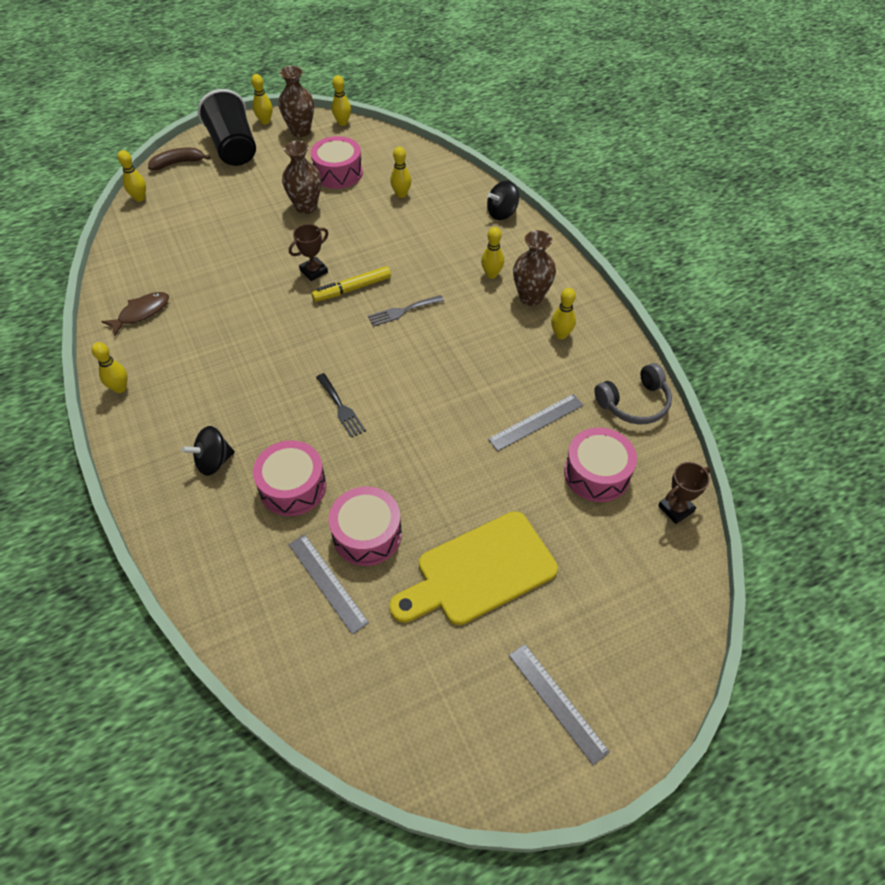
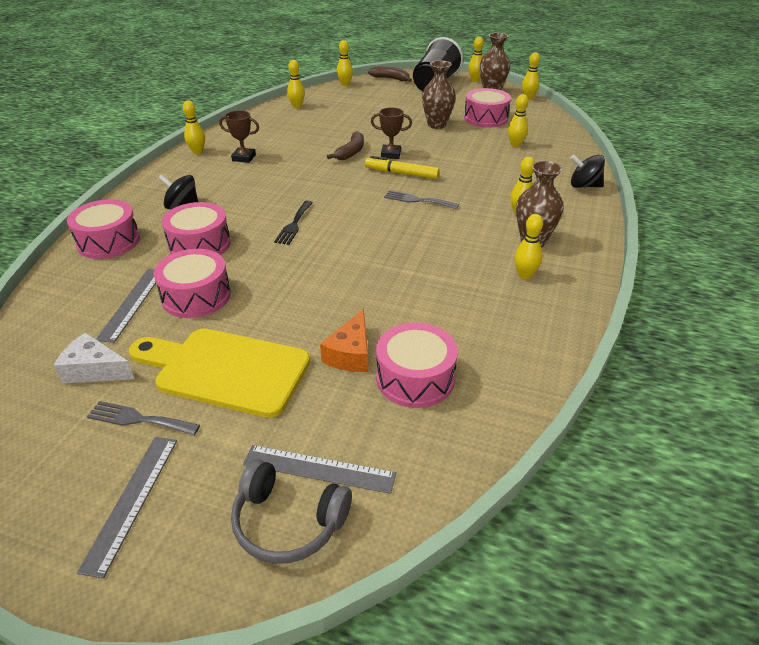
camera: 45 degrees right, 15 degrees down
brown fish [101,292,169,336] -> none
grey ruler [488,394,584,451] -> grey ruler moved to [243,445,396,494]
grey headphones [594,363,672,424] -> grey headphones moved to [231,459,352,564]
brown trophy [658,462,711,524] -> brown trophy moved to [219,110,259,163]
none -> white cheese [54,332,134,384]
none -> pink drum [67,199,140,259]
none -> grey fork [87,401,200,435]
none -> yellow bowling pin [287,60,305,108]
none -> orange cheese [320,309,368,372]
none -> brown banana [327,131,364,160]

